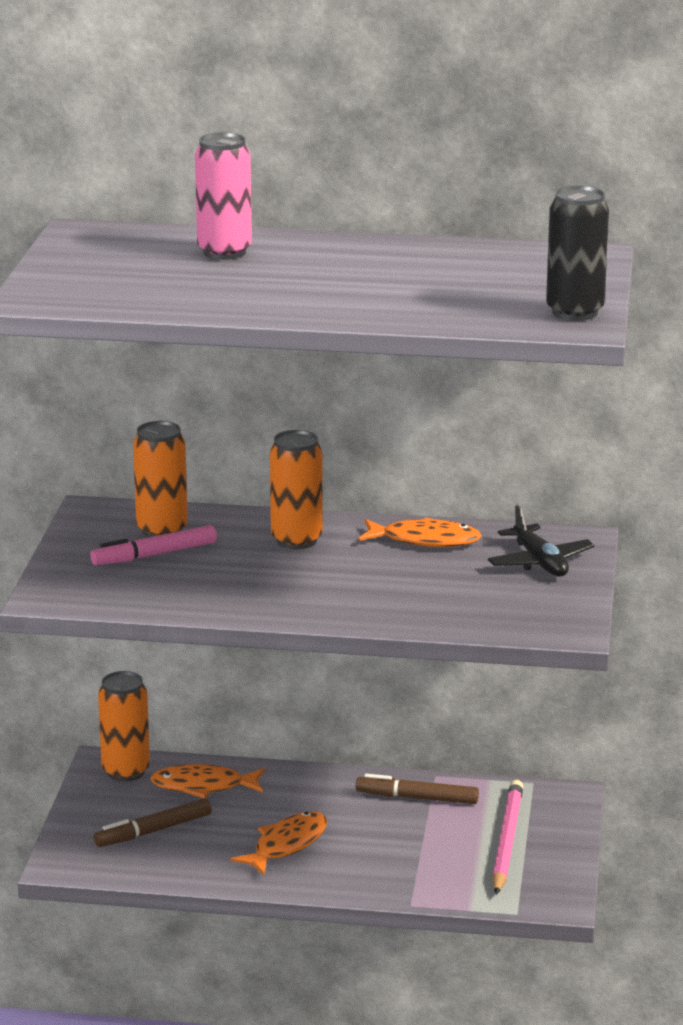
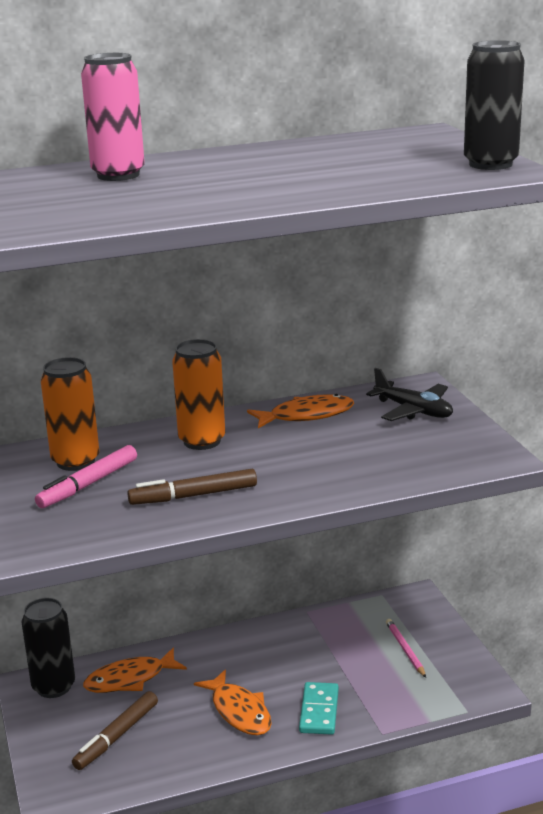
camera: 25 degrees left, 0 degrees up
orange can [98,671,150,782] -> black can [22,598,75,698]
orange fish [230,811,327,876] -> orange fish turned 135 degrees clockwise [194,669,272,735]
brown marker [356,774,479,804] -> brown marker moved to [127,469,257,505]
pink pencil [492,780,523,895] -> pink pencil [386,619,426,678], size x0.57
none -> turquoise domino [299,682,339,735]

